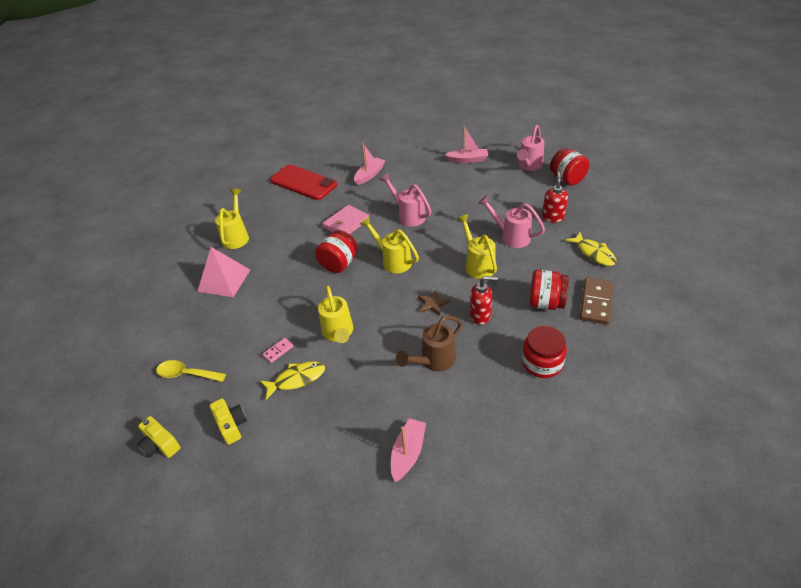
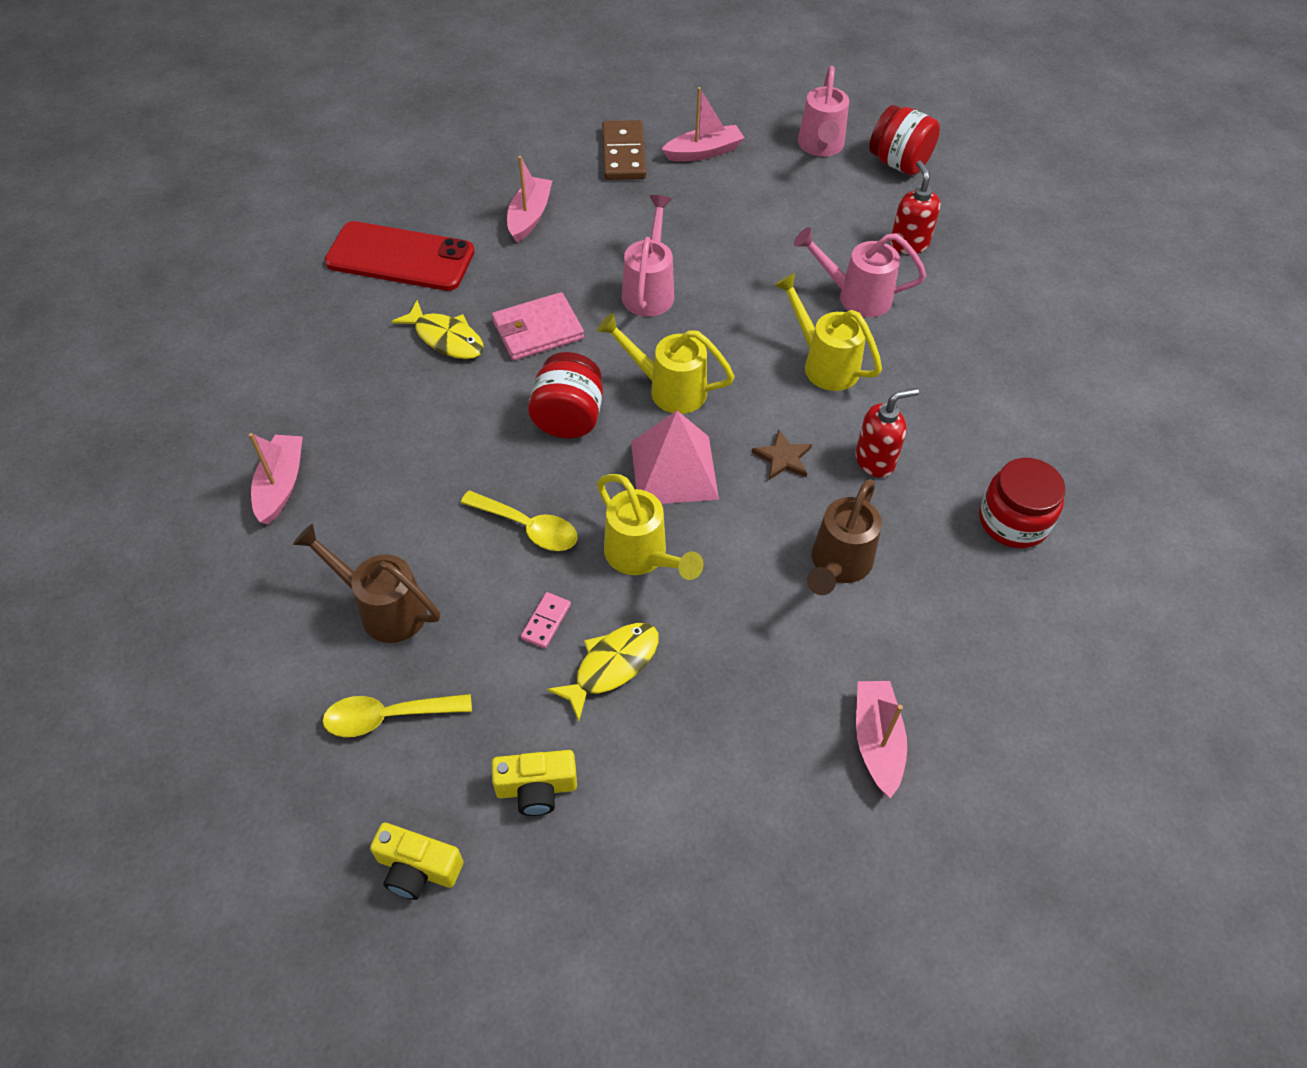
camera: 25 degrees left, 10 degrees up
pink pyramid [197,247,250,297] -> pink pyramid moved to [631,411,719,504]
yellow camera [210,398,247,445] -> yellow camera turned 135 degrees clockwise [492,750,577,816]
yellow watering can [215,189,249,249] -> none
pink wallet [322,205,369,234] -> pink wallet turned 45 degrees clockwise [492,292,584,360]
pink watering can [380,173,432,227] -> pink watering can turned 75 degrees clockwise [622,195,674,317]
red jar [529,270,569,310] -> none
yellow fish [566,232,616,266] -> yellow fish moved to [391,300,484,359]
brown domino [580,278,613,325] -> brown domino moved to [602,120,646,180]
none -> pink boat [249,433,303,525]
none -> brown watering can [293,523,440,643]
none -> yellow spoon [460,491,578,551]

